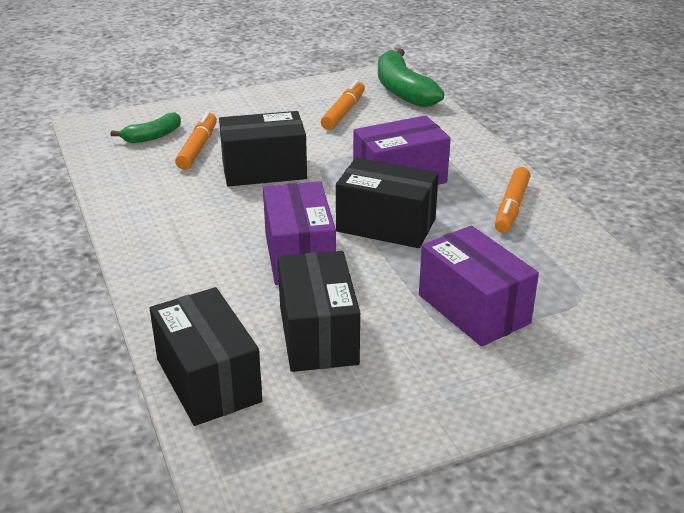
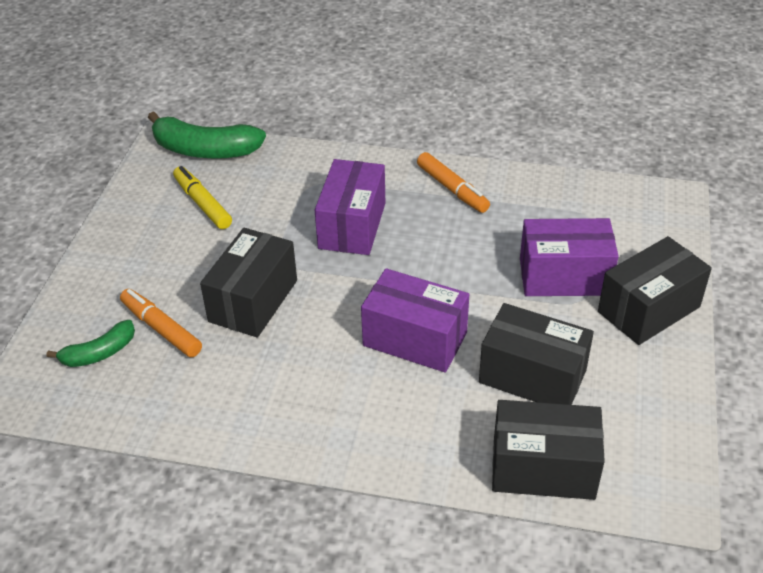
camera: 55 degrees left, 10 degrees up
green banana [111,112,181,143] -> green banana turned 60 degrees clockwise [47,320,135,367]
orange marker [321,80,365,130] -> yellow marker [173,166,232,229]
black box [336,157,439,248] -> black box moved to [598,236,712,345]

